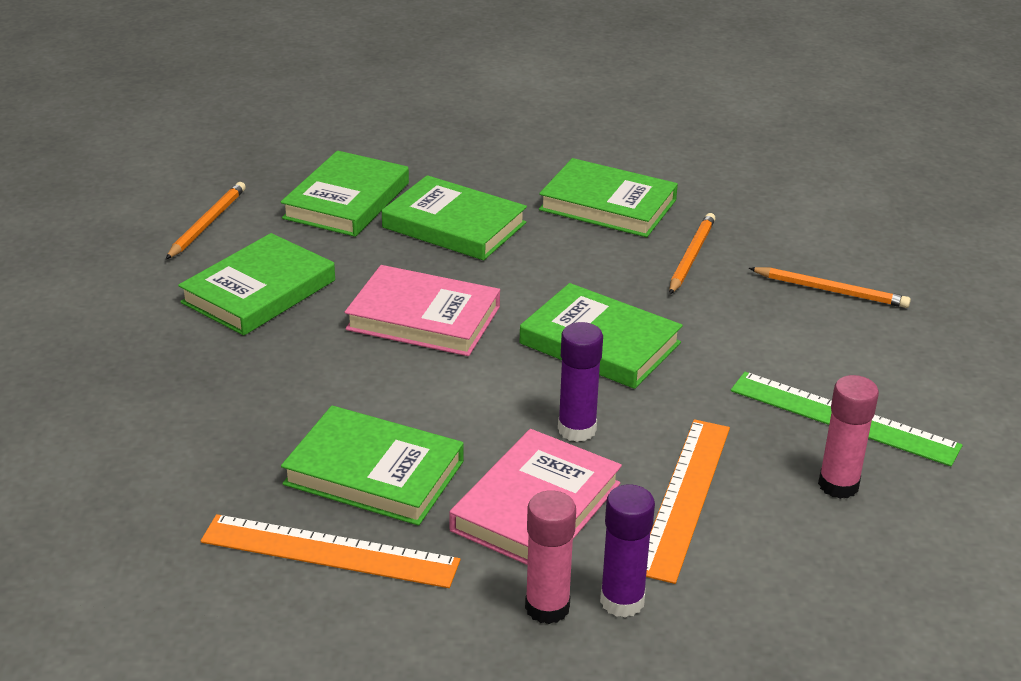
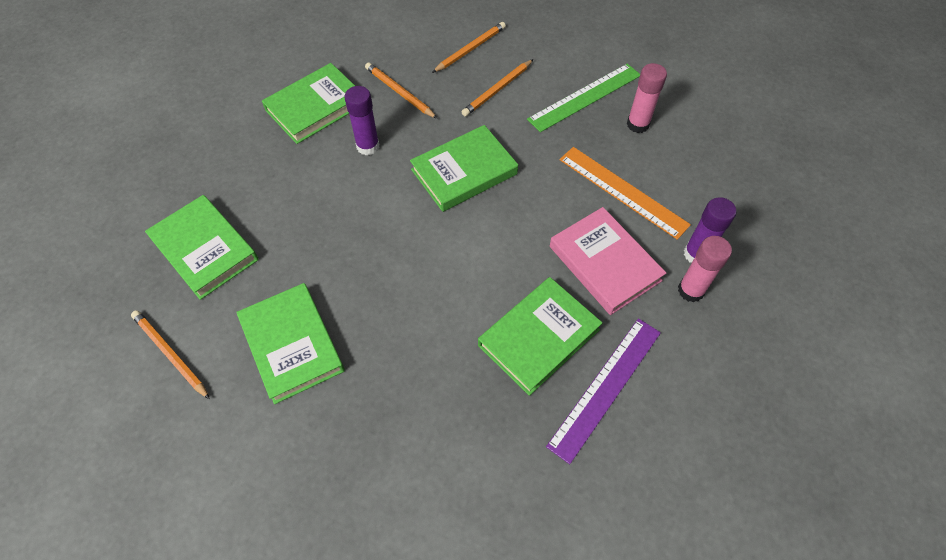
camera: 65 degrees left, 25 degrees up
orange ruler [201,514,461,588] -> purple ruler [546,318,661,464]
pink book [345,265,500,356] -> none
green book [382,175,527,260] -> none
purple glue stick [558,322,603,442] -> purple glue stick moved to [344,86,380,155]
none -> orange pencil [462,59,533,116]

